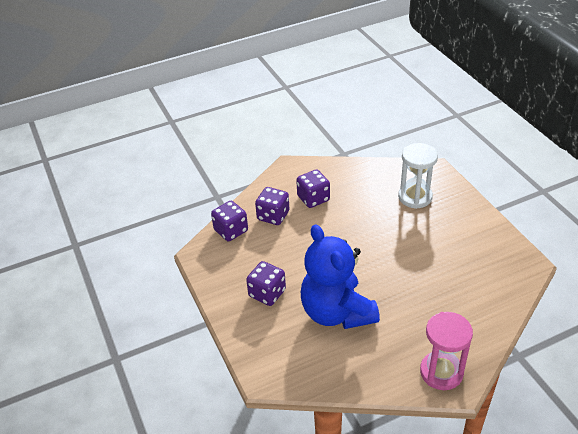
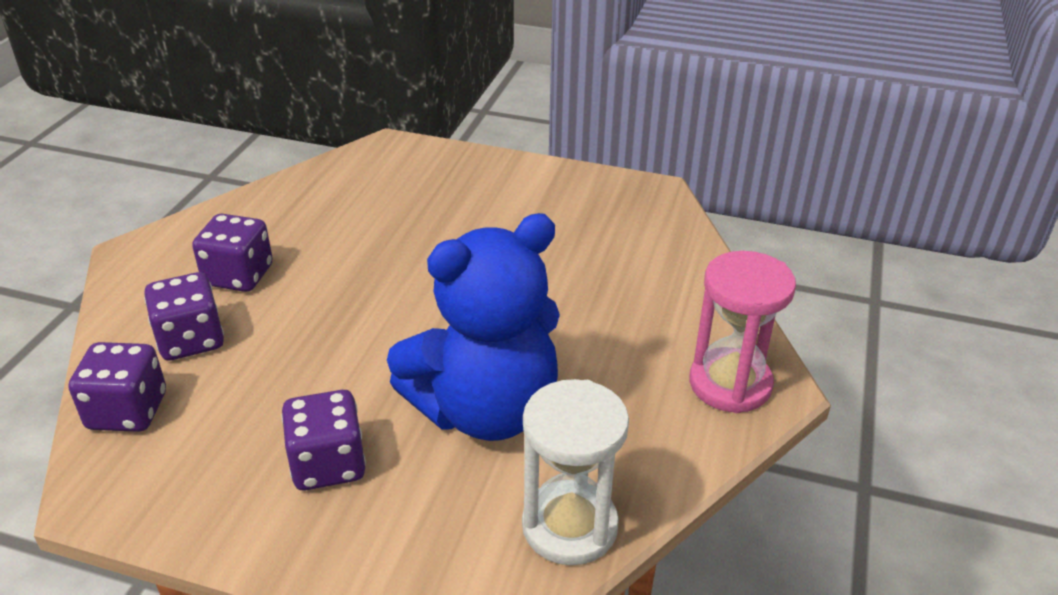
camera: 50 degrees left, 5 degrees down
blue teddy bear [301,224,380,329] -> blue teddy bear turned 45 degrees counterclockwise [387,213,560,441]
white hourglass [398,143,438,209] -> white hourglass moved to [522,379,629,565]

